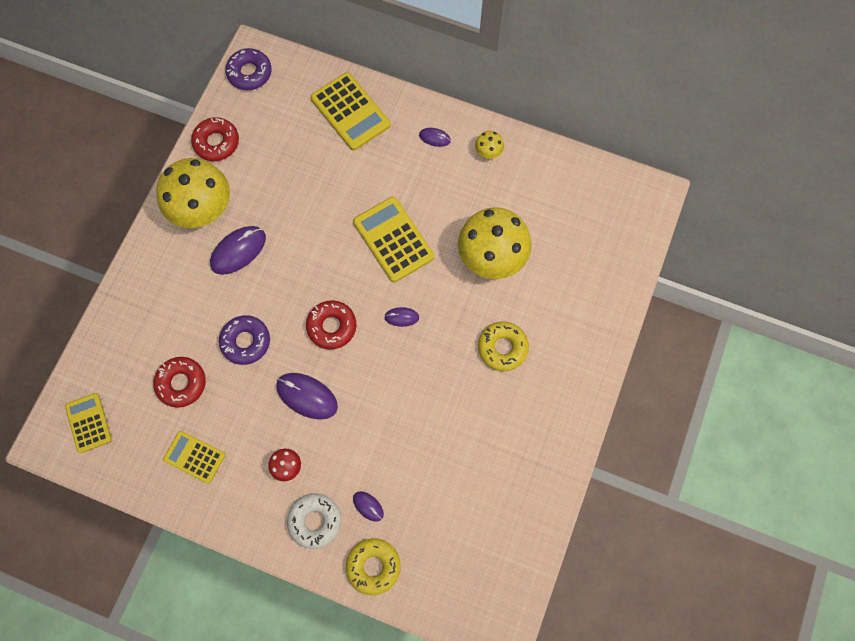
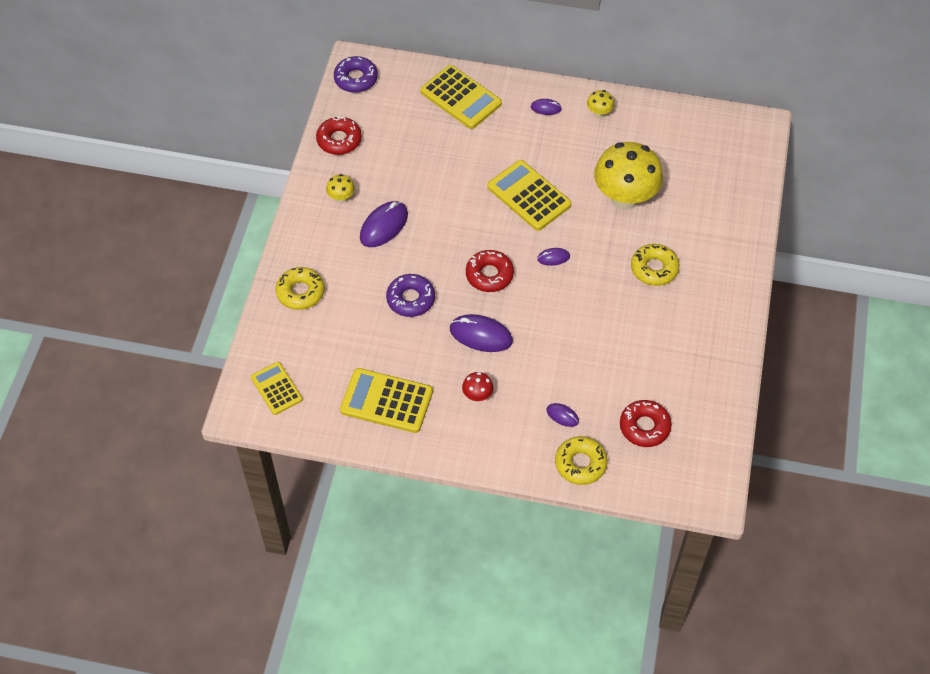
camera: 10 degrees left, 15 degrees down
red donut [153,357,206,408] -> red donut moved to [620,400,672,447]
yellow mushroom [156,158,230,228] -> yellow mushroom [326,174,355,203], size x0.42
yellow calculator [163,431,226,484] -> yellow calculator [340,368,433,433], size x1.59
white donut [287,494,341,549] -> none
none -> yellow donut [276,267,324,310]

